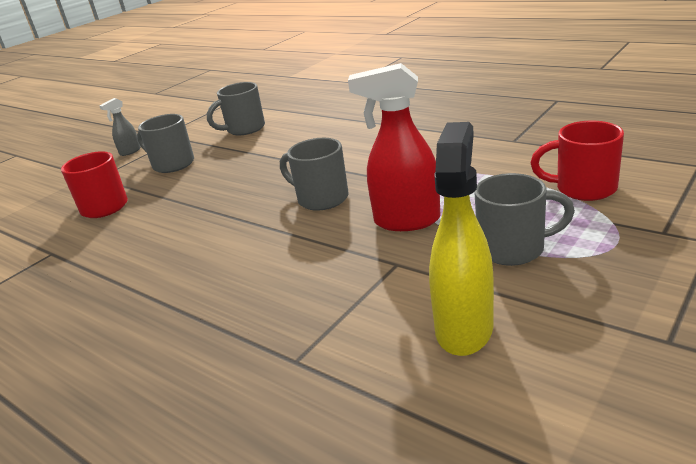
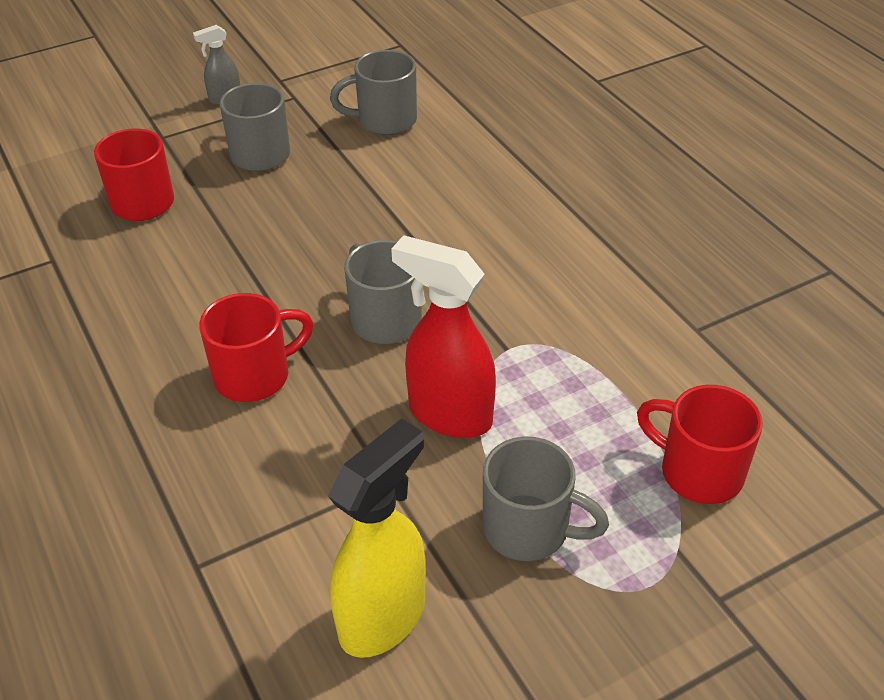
camera: 20 degrees right, 15 degrees up
none -> red mug [199,293,314,402]

